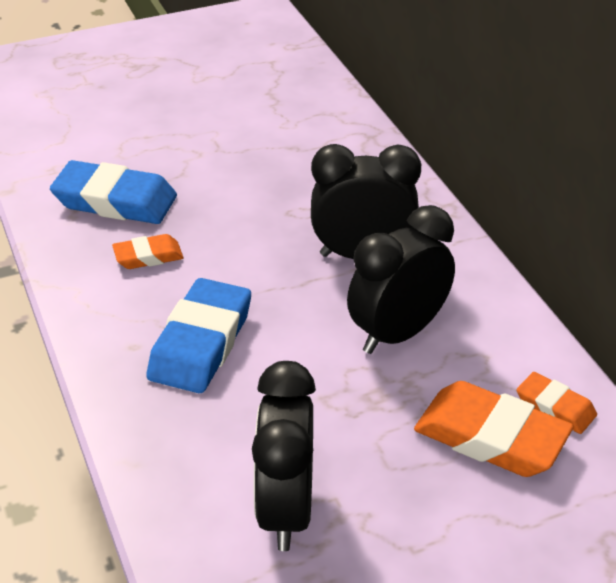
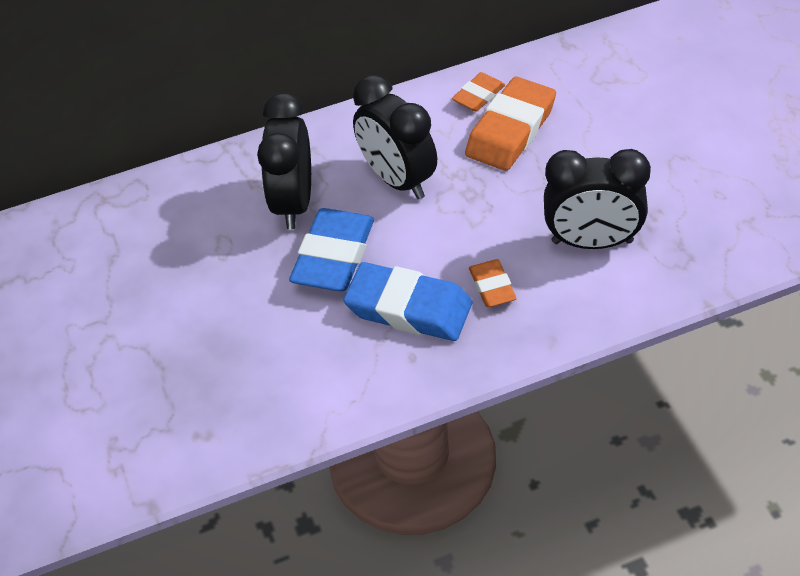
camera: 85 degrees left, 10 degrees up
blue eraser [50,160,177,224] -> blue eraser moved to [289,208,374,291]
orange eraser [112,234,184,269] -> orange eraser moved to [469,259,517,307]

